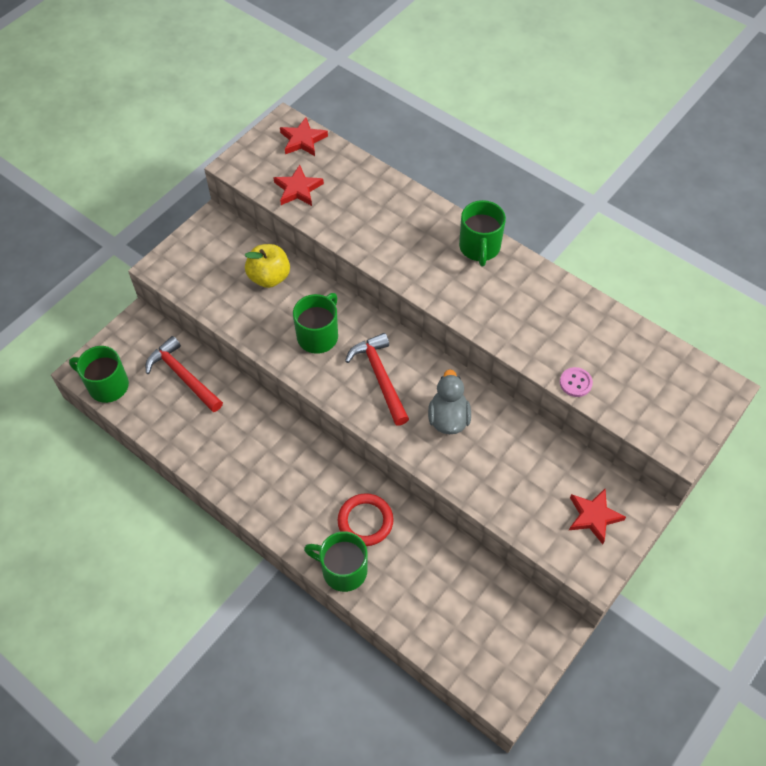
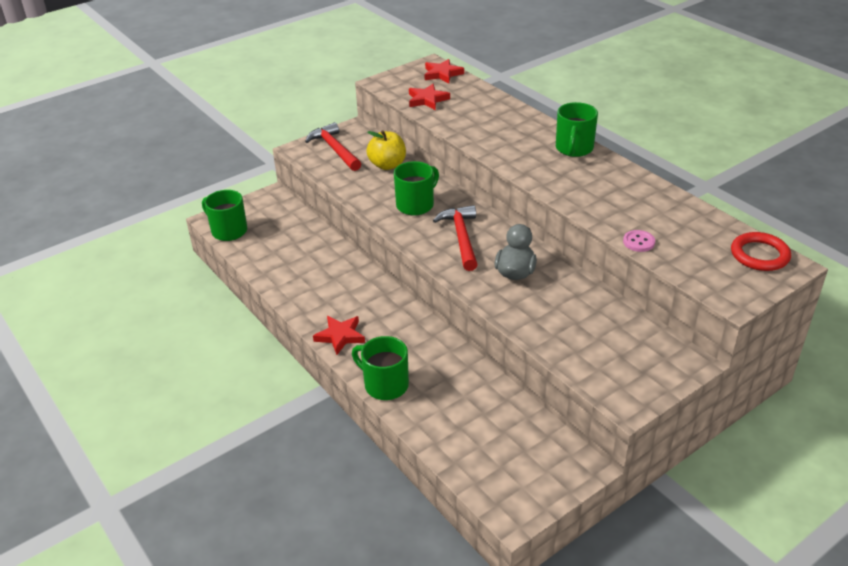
camera: 15 degrees right, 20 degrees down
red hammer [146,336,223,412] -> red hammer moved to [305,122,361,171]
red ring [338,493,393,546] -> red ring moved to [731,232,791,271]
red star [569,489,626,544] -> red star moved to [313,316,365,355]

